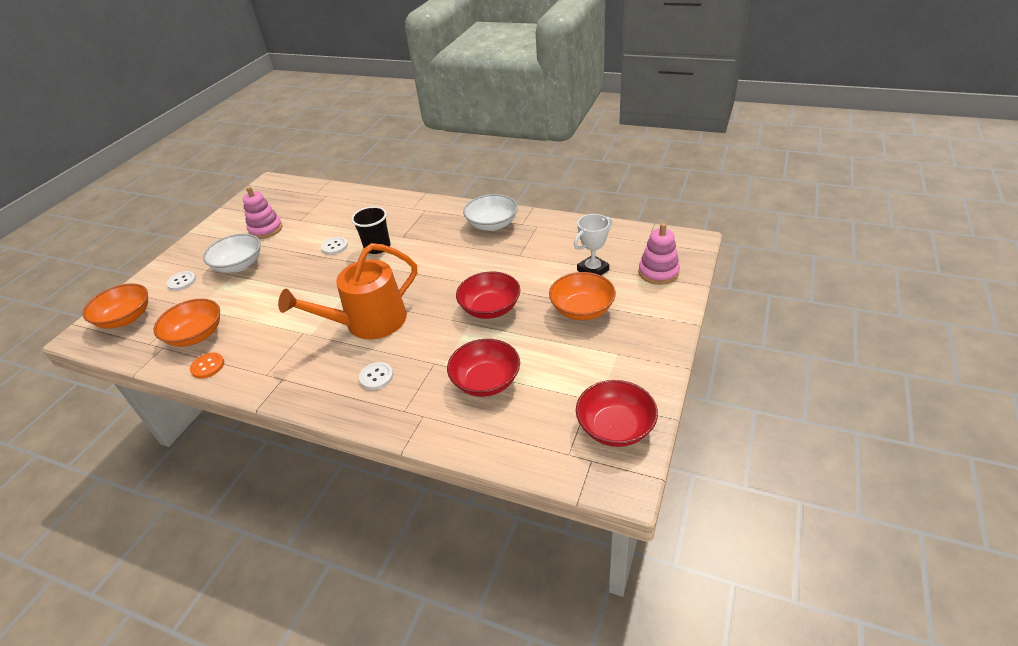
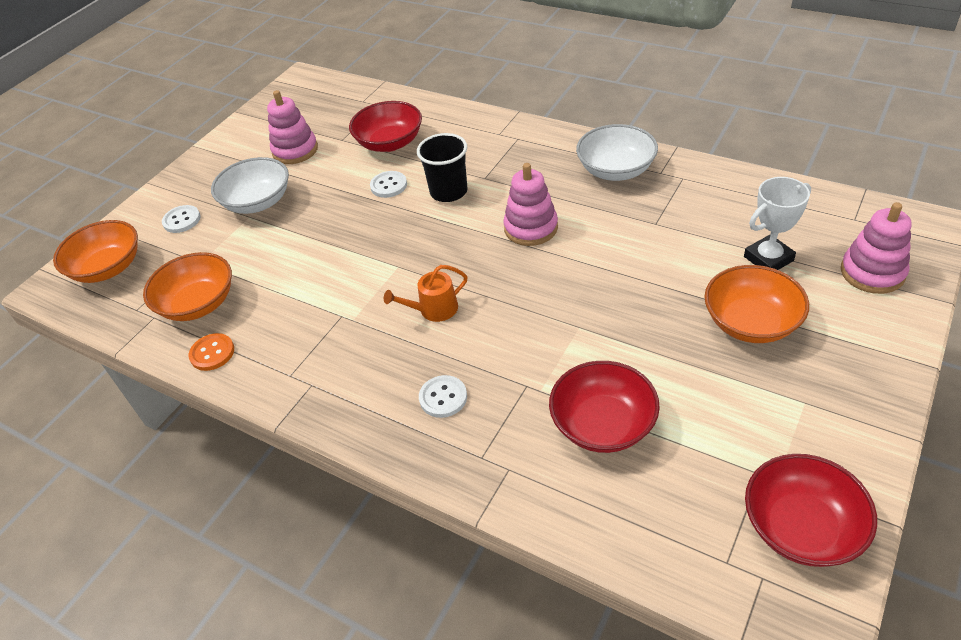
camera: 10 degrees right, 5 degrees up
orange watering can [278,243,417,339] -> orange watering can [384,265,468,322], size x0.44
red bowl [456,272,520,319] -> red bowl moved to [349,101,422,152]
none -> pink stacking toy [503,163,558,246]

